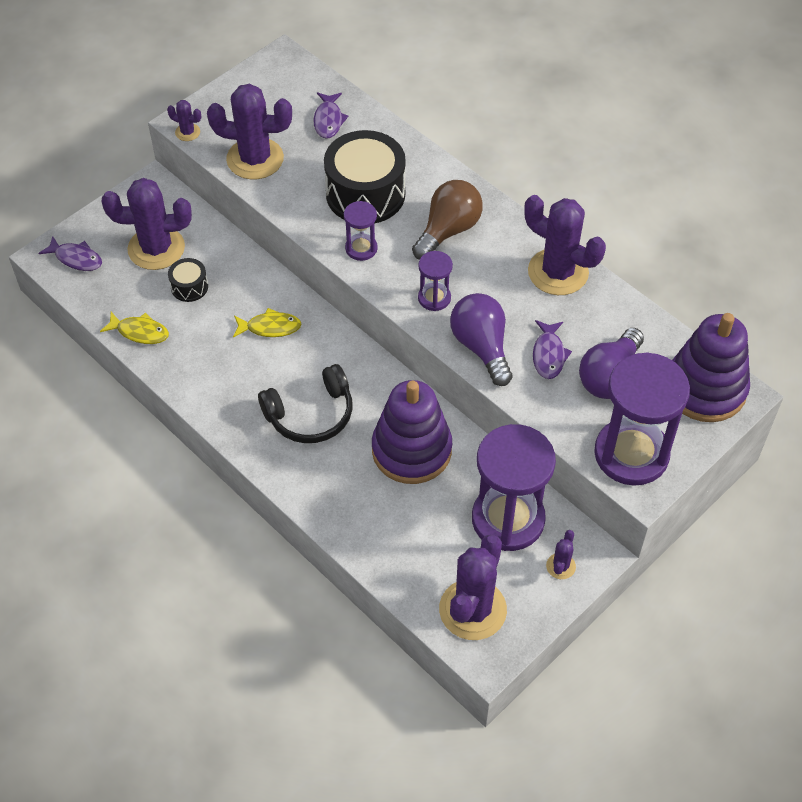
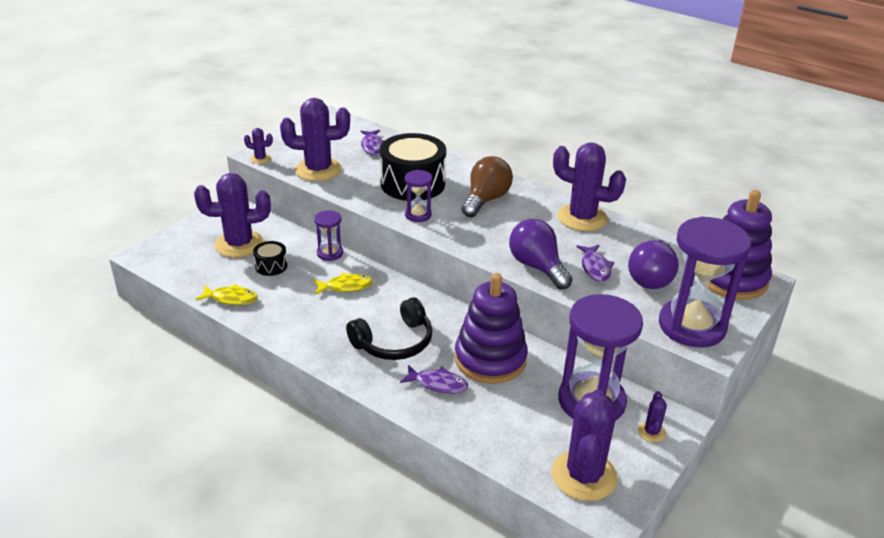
camera: 10 degrees left, 20 degrees down
purple fish [38,236,102,271] -> purple fish moved to [400,365,468,394]
purple hourglass [418,251,453,311] -> purple hourglass moved to [314,210,343,261]

